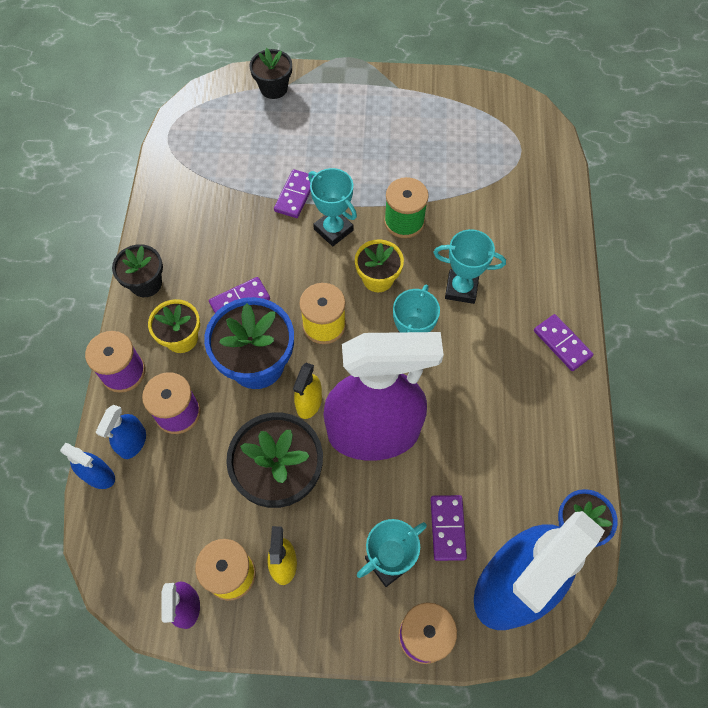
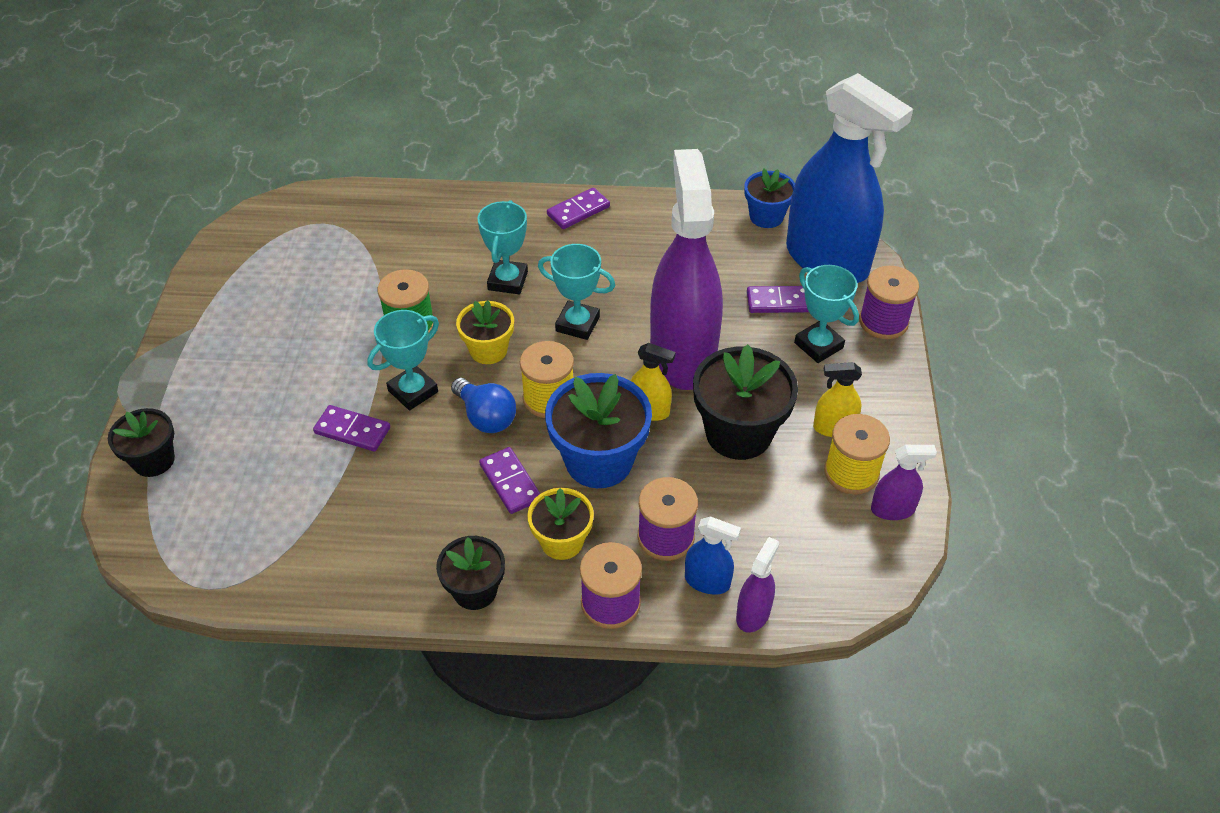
camera: 90 degrees left, 15 degrees down
blue spray bottle [60,443,115,489] -> purple spray bottle [736,537,779,633]
none -> blue light bulb [451,378,516,433]

